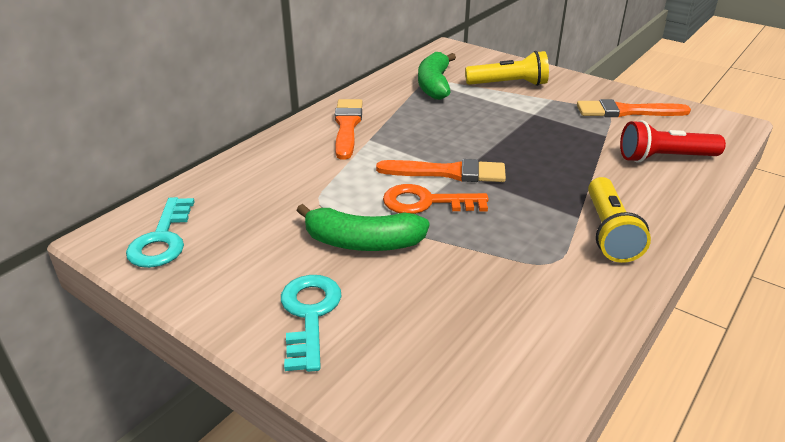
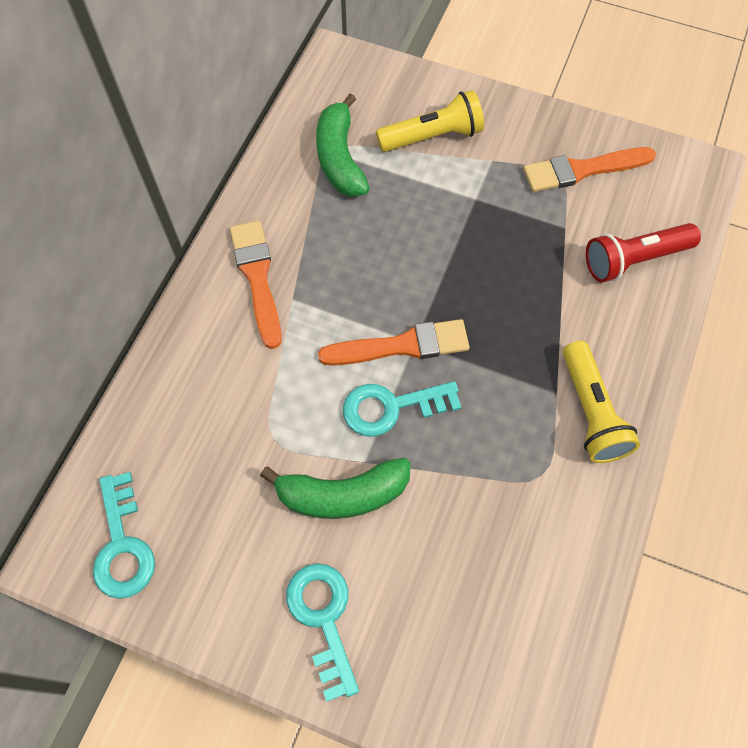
camera: 15 degrees left, 30 degrees up
orange key [383,184,489,214] -> turquoise key [343,381,462,437]

